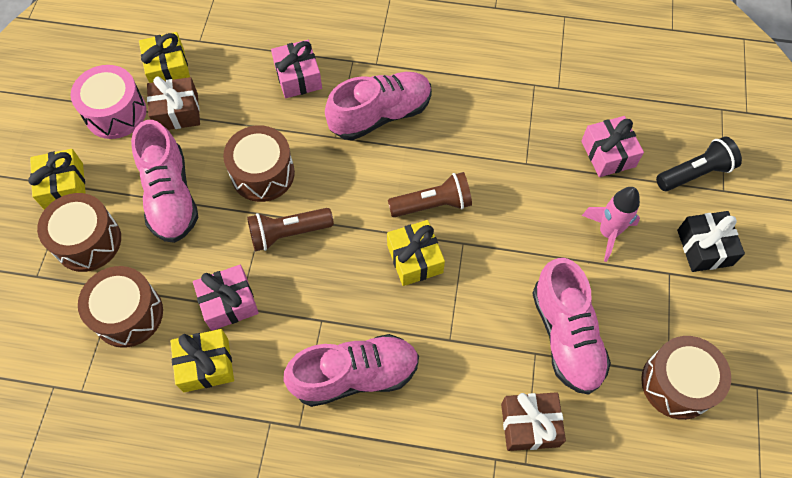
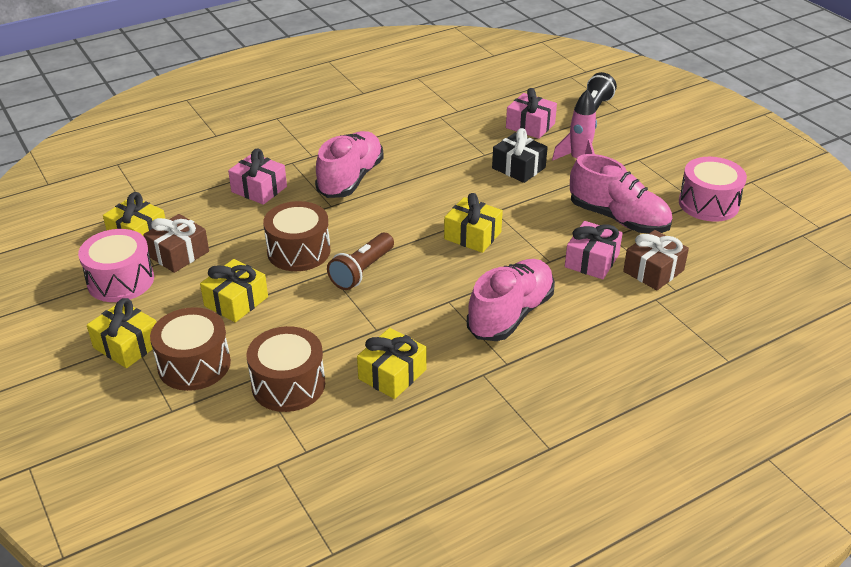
camera: 40 degrees left, 25 degrees down
pink shoe [131,120,198,243] -> yellow gift [200,259,268,323]
pink gift [193,265,259,331] -> pink gift moved to [565,221,623,279]
brown flashlight [388,172,472,217] -> none
brown drum [641,336,731,420] -> pink drum [679,157,747,222]
black gift [677,211,745,272] -> black gift moved to [492,128,548,183]

